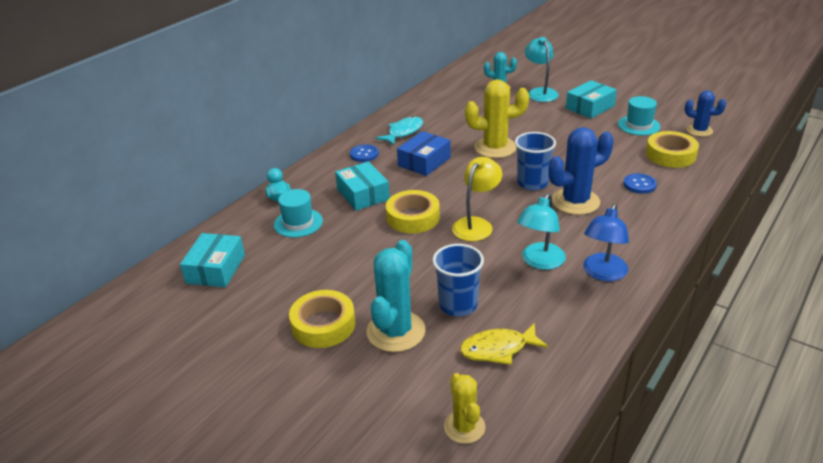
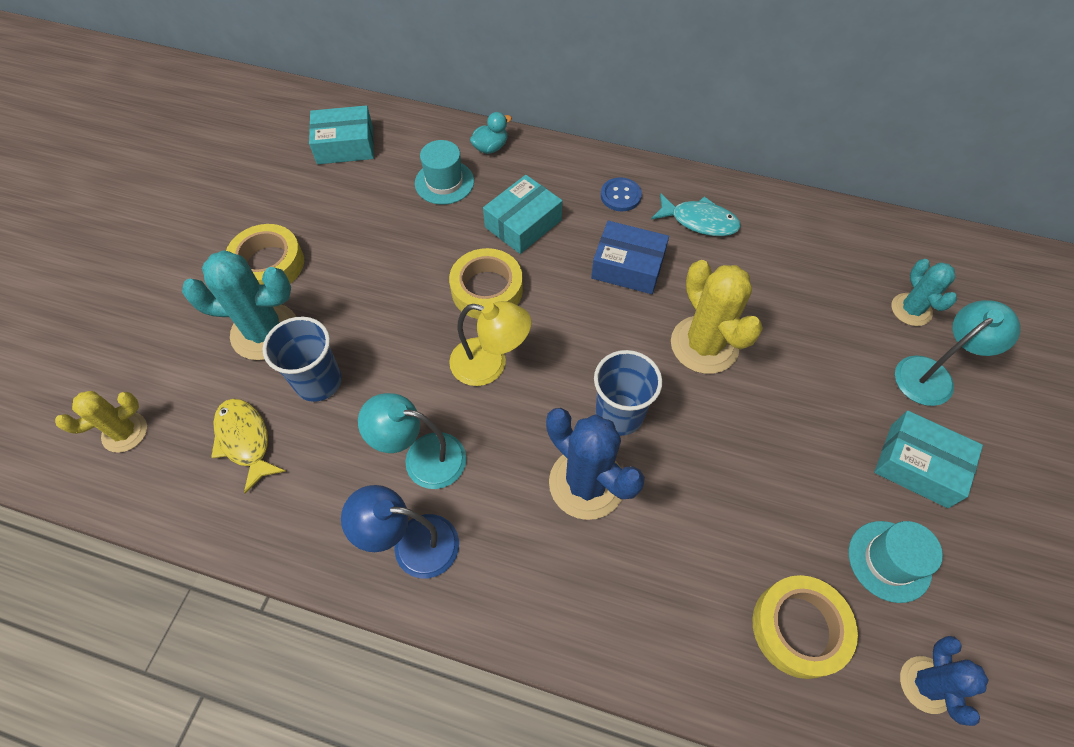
camera: 70 degrees right, 25 degrees up
blue button [624,173,657,194] -> none

